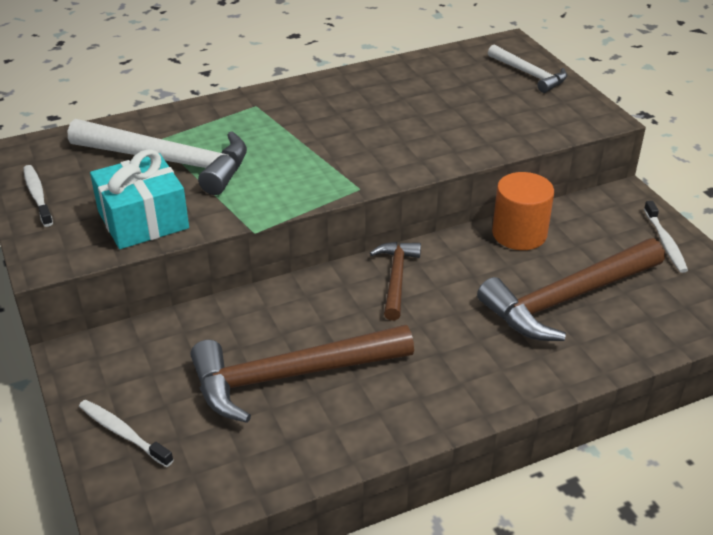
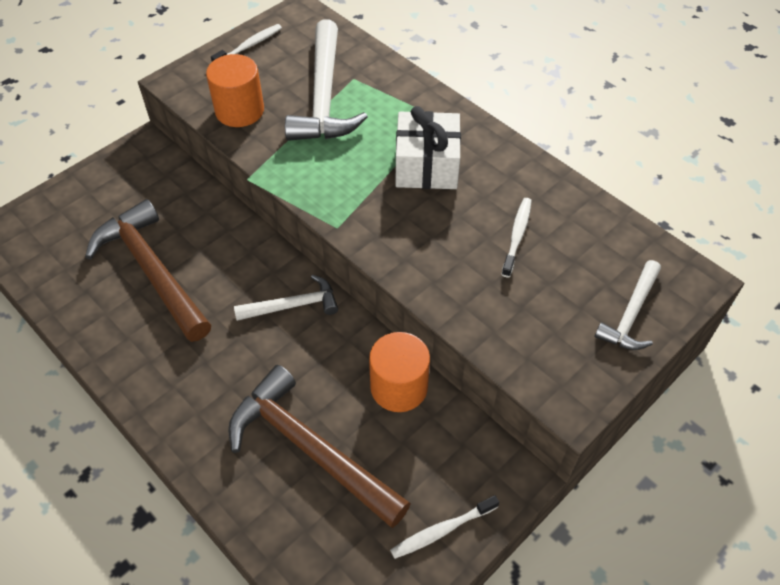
camera: 70 degrees right, 15 degrees up
white toothbrush [79,400,174,467] -> white toothbrush moved to [501,198,532,277]
turquoise gift [90,149,189,249] -> orange cylinder [206,54,264,127]
brown hammer [370,242,421,321] -> white hammer [234,275,338,321]
none -> white gift [396,106,461,189]

